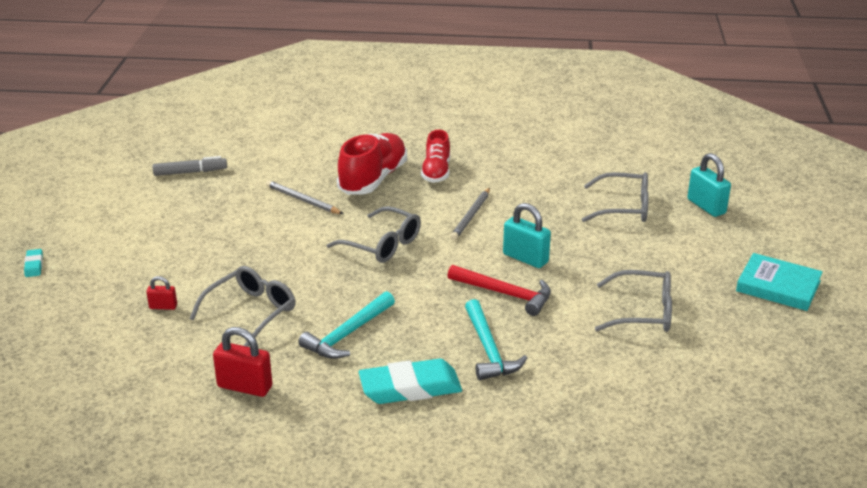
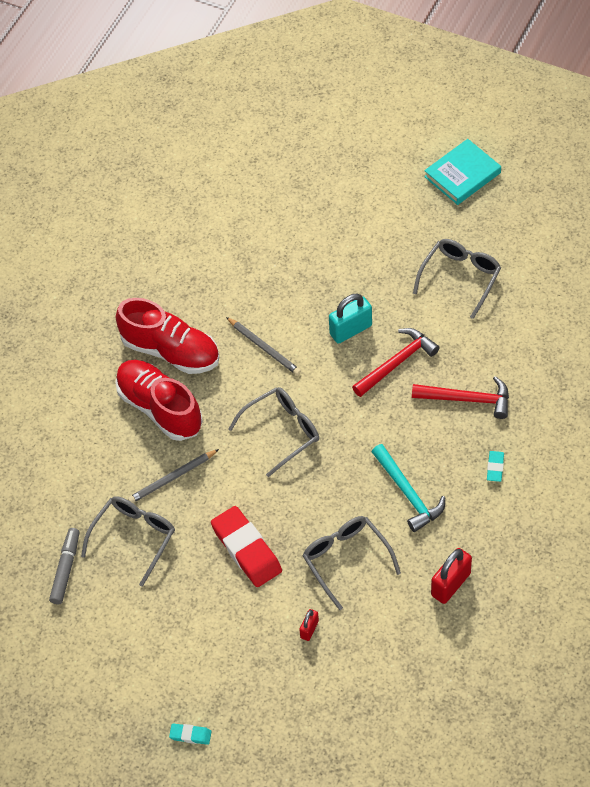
camera: 65 degrees left, 25 degrees up
turquoise eraser [359,359,462,404] -> turquoise eraser [487,451,504,482], size x0.46
red shoe [421,130,450,183] -> red shoe [116,298,219,374], size x1.58
turquoise hammer [465,299,527,380] -> red hammer [412,376,509,419]
grey glasses [582,172,649,222] -> grey glasses moved to [81,496,175,587]
turquoise padlock [687,153,731,217] -> none
none -> red eraser [211,506,282,587]

